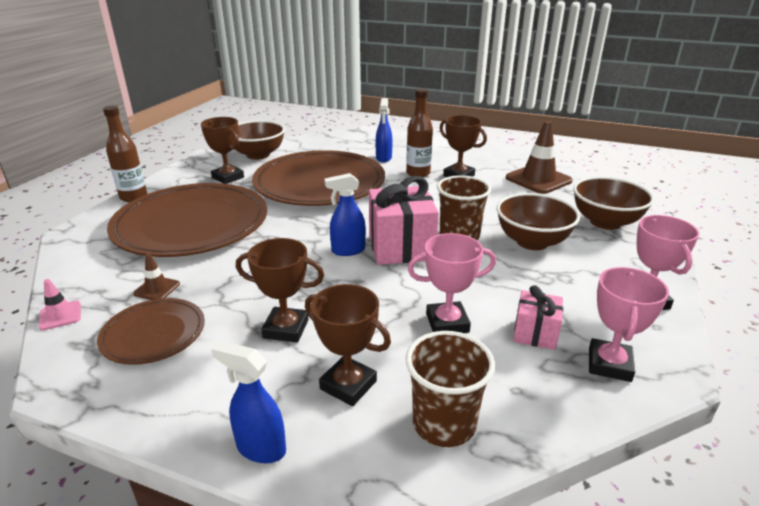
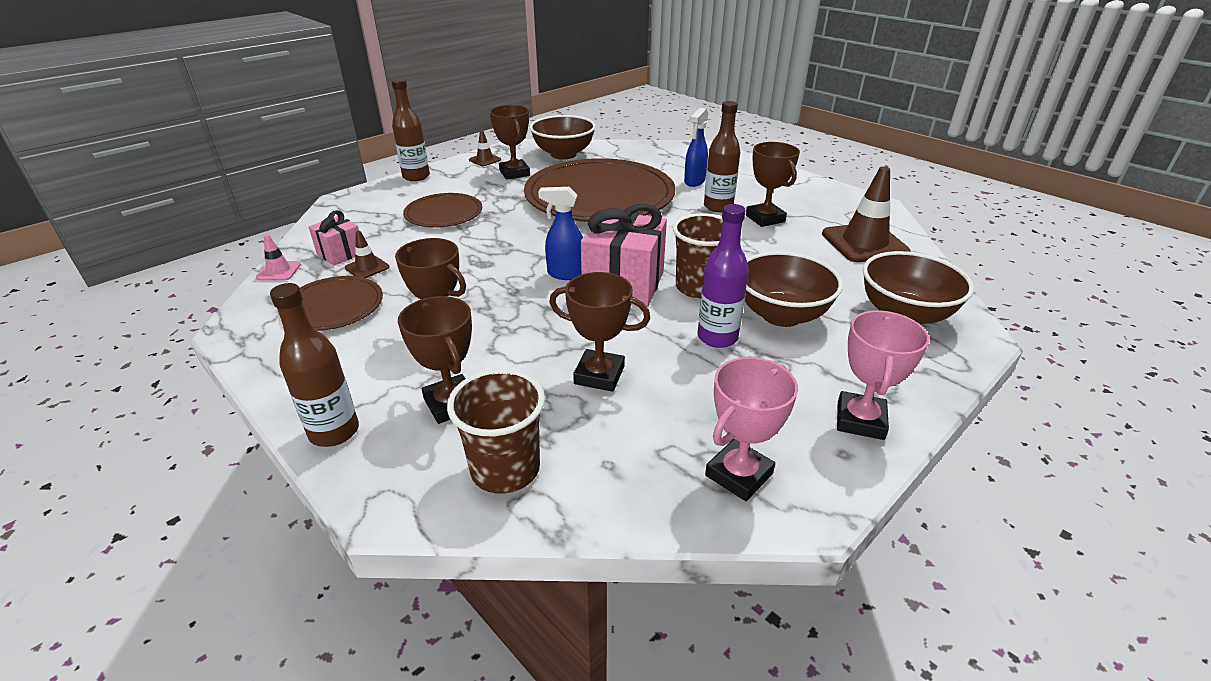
camera: 25 degrees right, 5 degrees up
brown plate [107,183,267,257] -> brown plate [403,193,482,227], size x0.49
blue spray bottle [211,341,286,463] -> brown bottle [270,283,359,447]
pink trophy [408,233,496,333] -> brown trophy [549,272,650,392]
pink gift [513,285,563,350] -> pink gift moved to [309,210,359,266]
none -> brown traffic cone [469,131,501,166]
none -> purple bottle [697,204,749,348]

